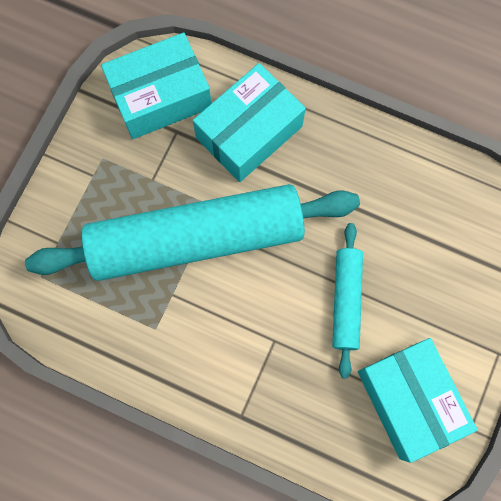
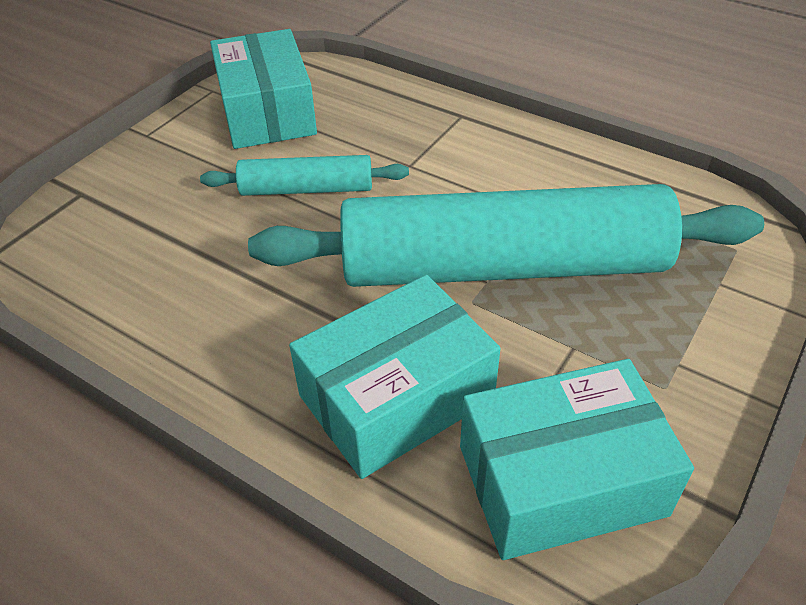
camera: 170 degrees left, 30 degrees down
turquoise rolling pin [332,223,363,379] -> turquoise rolling pin turned 75 degrees clockwise [200,155,409,196]

